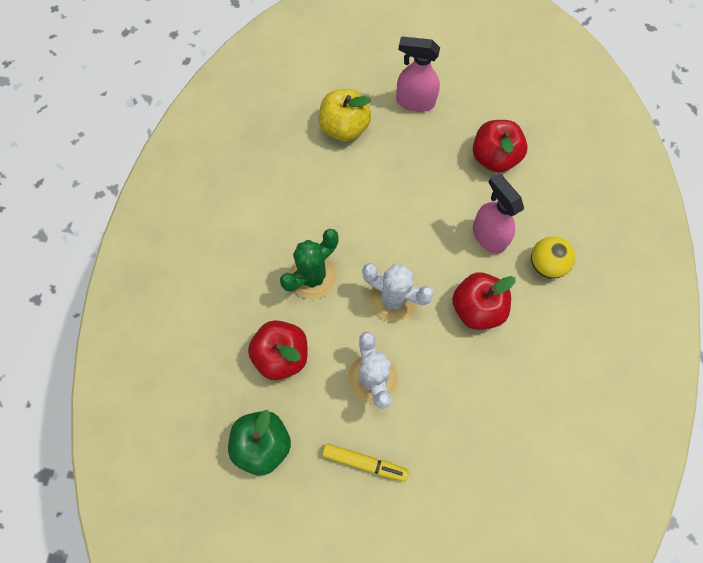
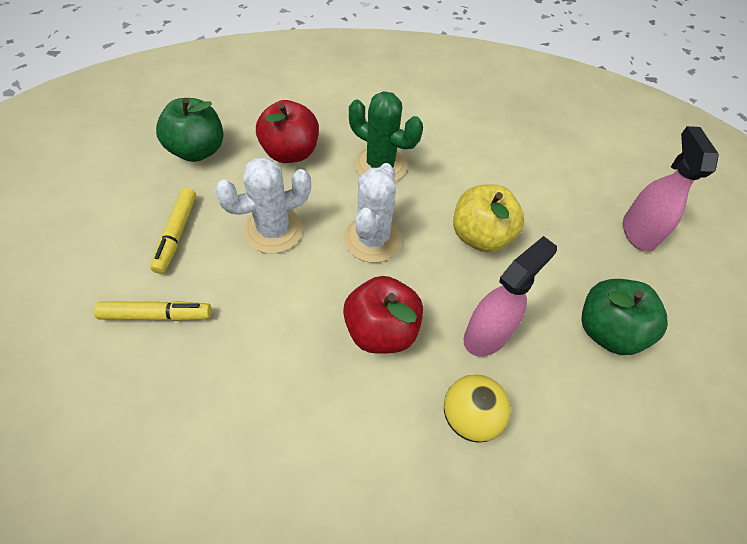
camera: 75 degrees right, 15 degrees down
yellow apple [319,89,371,141] -> yellow apple moved to [453,185,524,252]
red apple [473,120,528,173] -> green apple [581,279,668,355]
none -> yellow marker [94,301,212,321]

